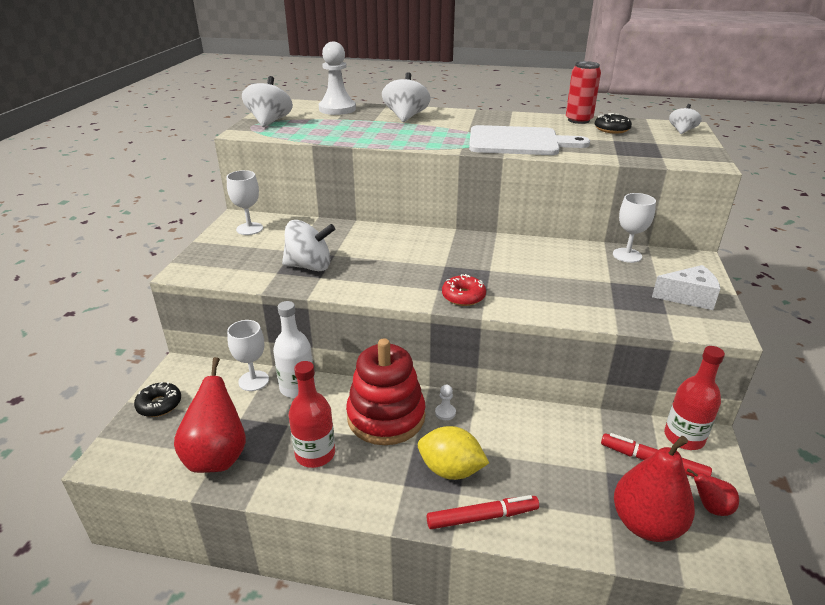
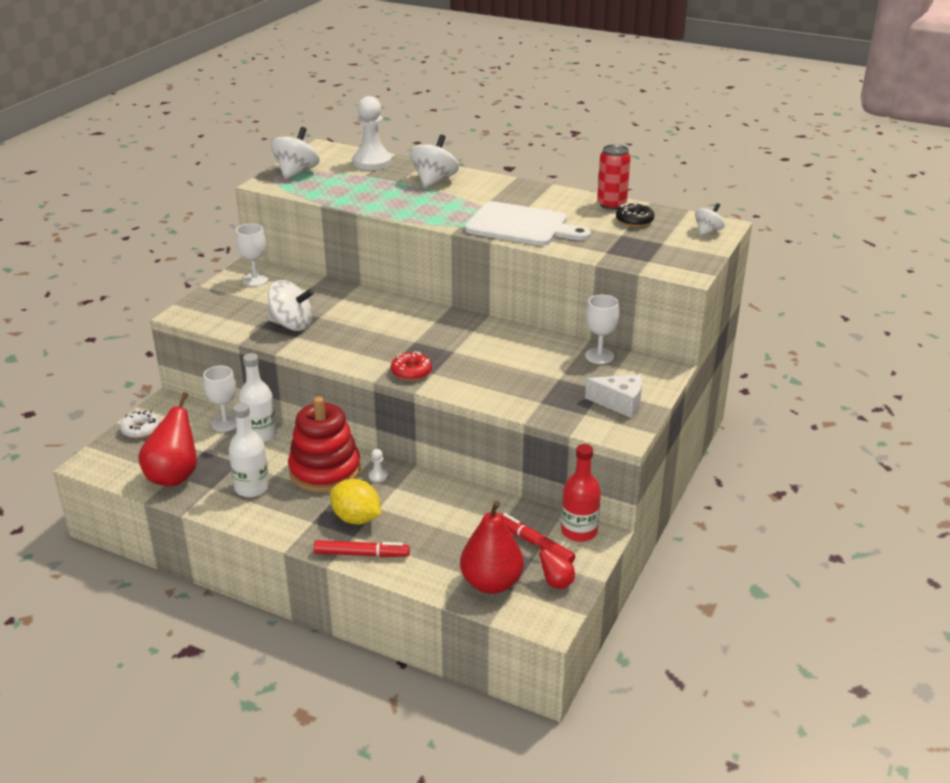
camera: 15 degrees right, 0 degrees up
black donut [134,382,181,417] -> white donut [120,410,160,438]
red bottle [289,361,335,468] -> white bottle [229,403,270,497]

